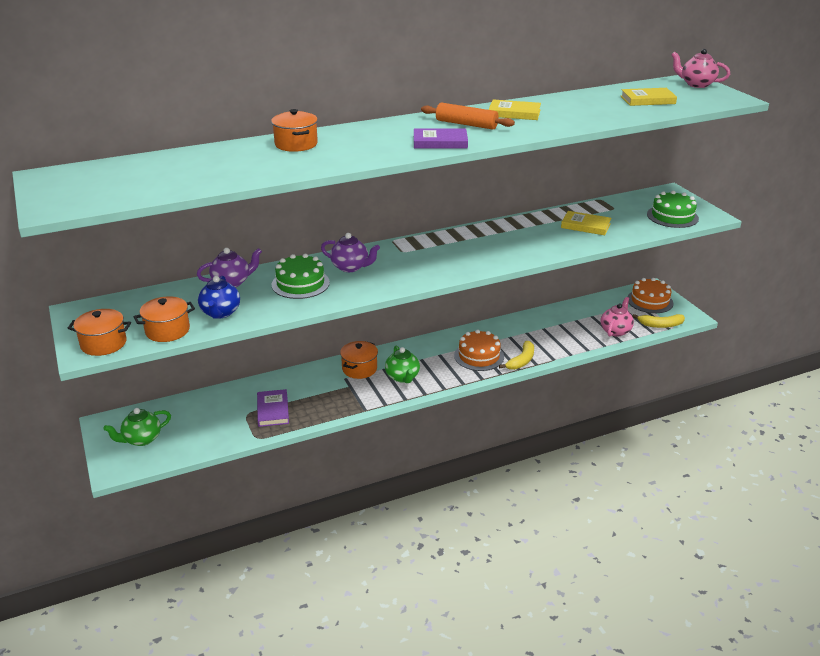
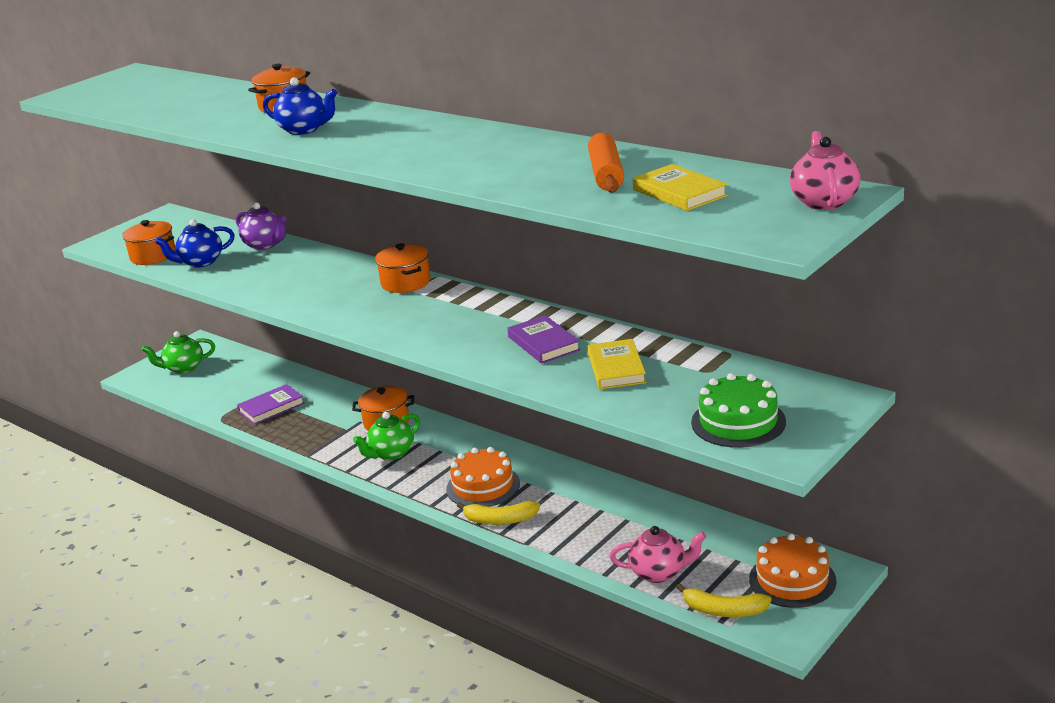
camera: 65 degrees right, 5 degrees down
orange pot [68,309,131,356] -> orange pot moved to [375,243,431,293]
green teapot [103,408,171,446] -> green teapot turned 45 degrees counterclockwise [141,331,215,374]
green cake [272,254,330,299] -> none
purple teapot [321,233,380,272] -> none
purple book [414,129,468,148] -> purple book moved to [507,315,581,364]
orange rolling pin [421,103,515,130] -> orange rolling pin moved to [588,132,624,193]
yellow book [488,99,541,120] -> none
yellow banana [632,314,685,328] -> yellow banana turned 45 degrees counterclockwise [676,584,772,617]
none -> blue teapot [263,77,337,135]

